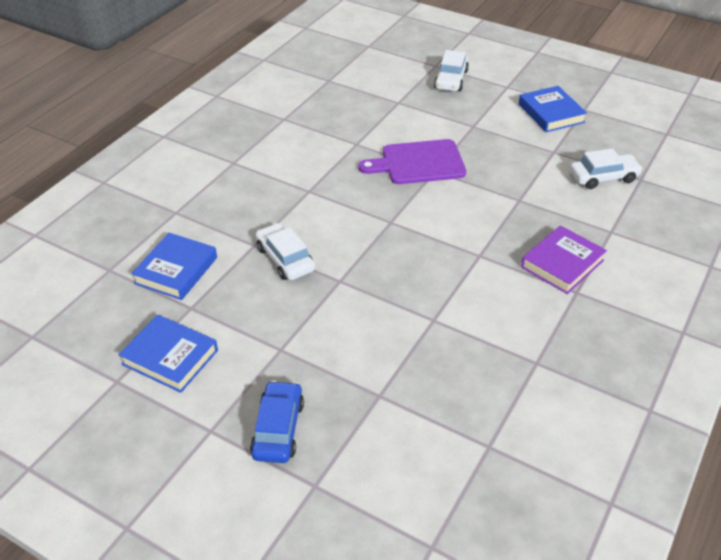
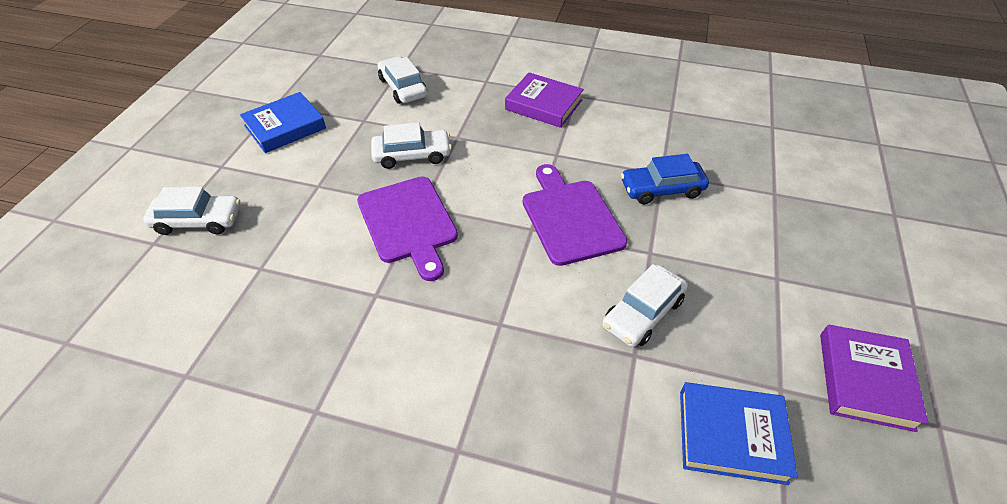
camera: 105 degrees left, 5 degrees up
blue book [118,315,218,393] -> purple book [820,324,928,432]
blue car [250,380,304,463] -> blue car moved to [621,154,709,204]
none -> white car [371,122,452,169]
none -> purple cutting board [523,164,627,266]

